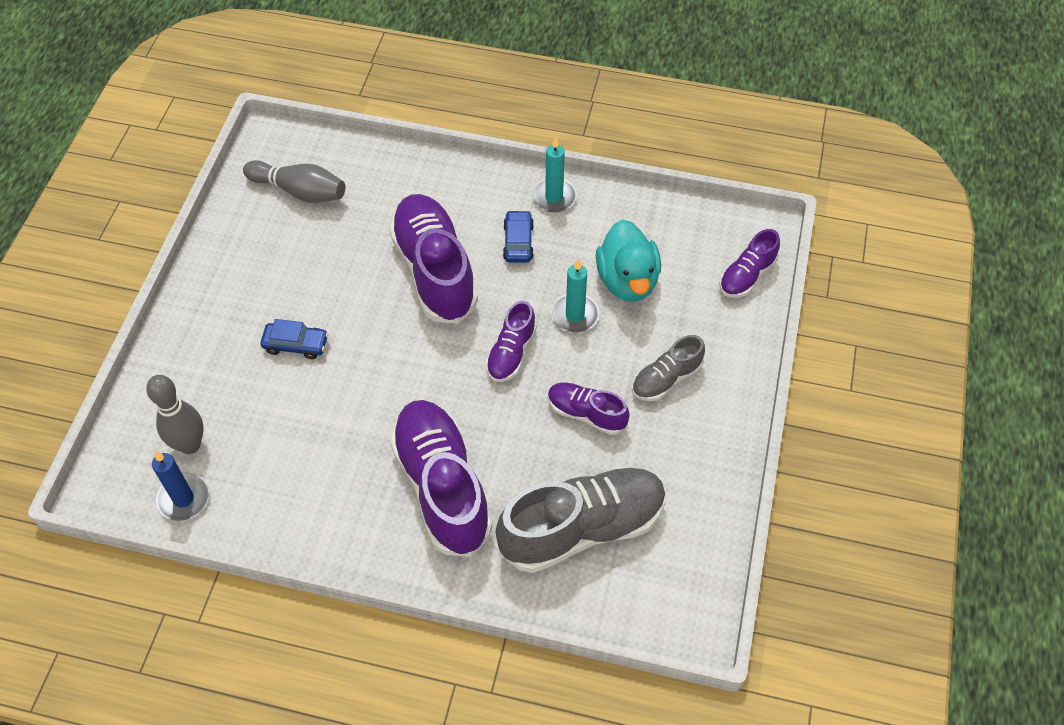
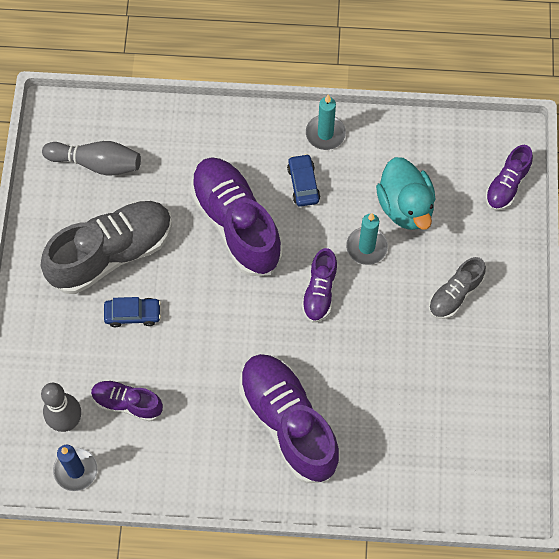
camera: 10 degrees left, 10 degrees up
grey shoe [496,467,666,573] -> grey shoe moved to [41,201,172,294]
purple shoe [548,382,630,435] -> purple shoe moved to [91,380,163,422]

